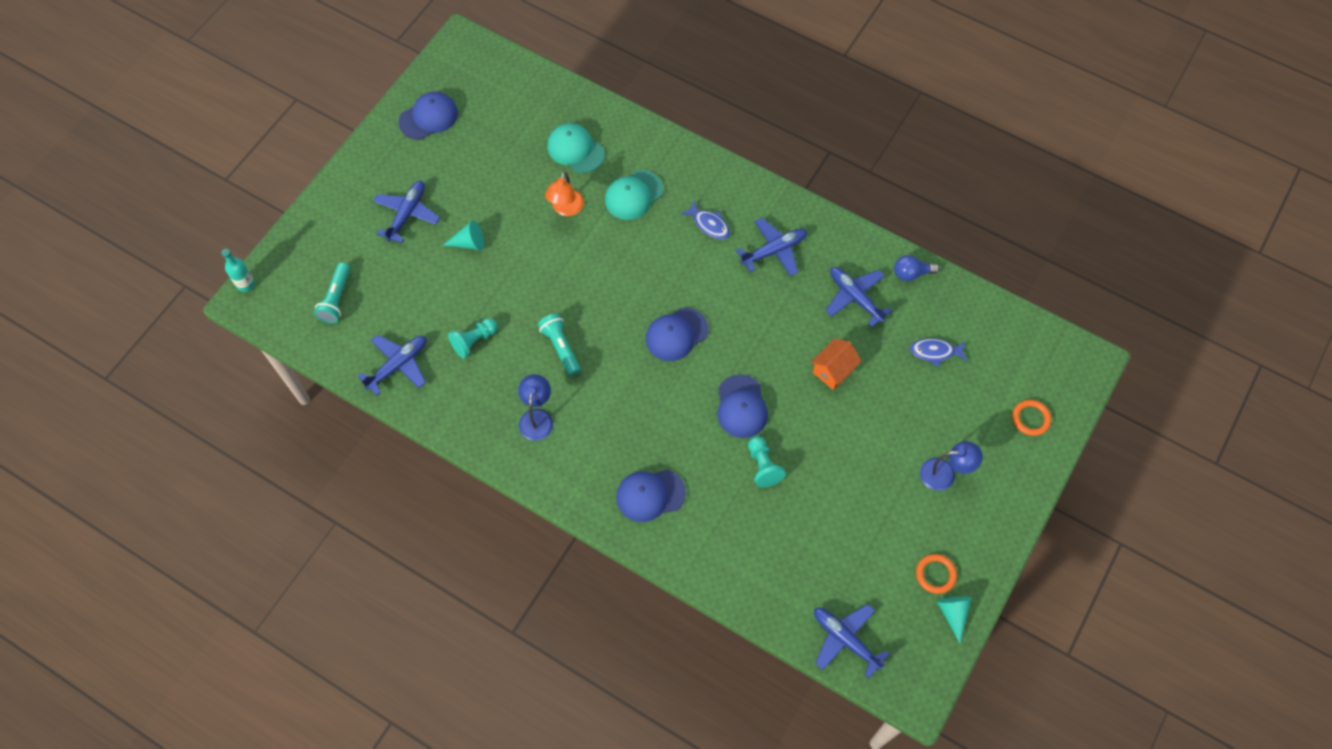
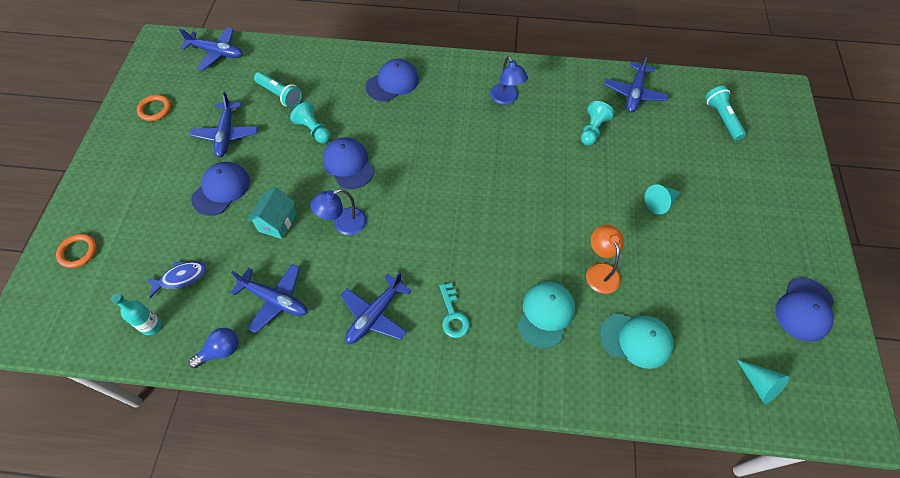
camera: 155 degrees right, 5 degrees down
turquoise bottle [221,249,255,292] -> turquoise bottle moved to [111,293,162,335]
blue plane [373,181,440,243] -> blue plane moved to [190,91,258,157]
turquoise flashlight [538,313,581,376] -> turquoise flashlight moved to [254,72,302,108]
blue cap [646,308,708,361] -> blue cap moved to [191,162,250,216]
blue fish [680,200,730,240] -> turquoise key [439,283,470,338]
orange house [811,339,862,390] -> turquoise house [247,187,296,239]
blue lamp [920,441,983,491] -> blue lamp moved to [310,189,367,235]
turquoise cone [937,597,972,643] -> turquoise cone moved to [737,359,789,404]

